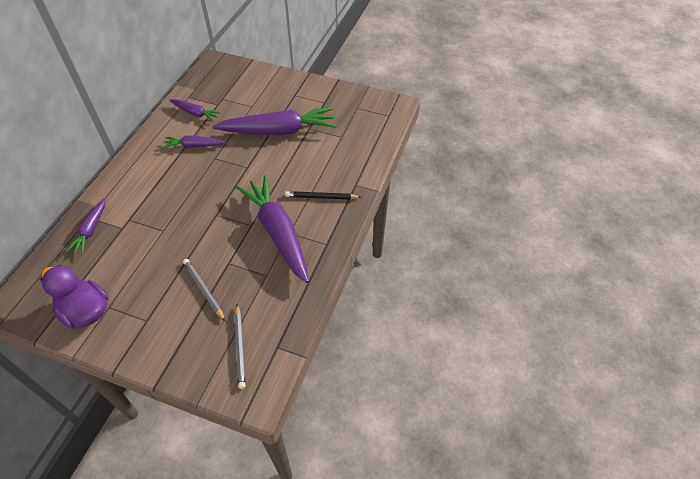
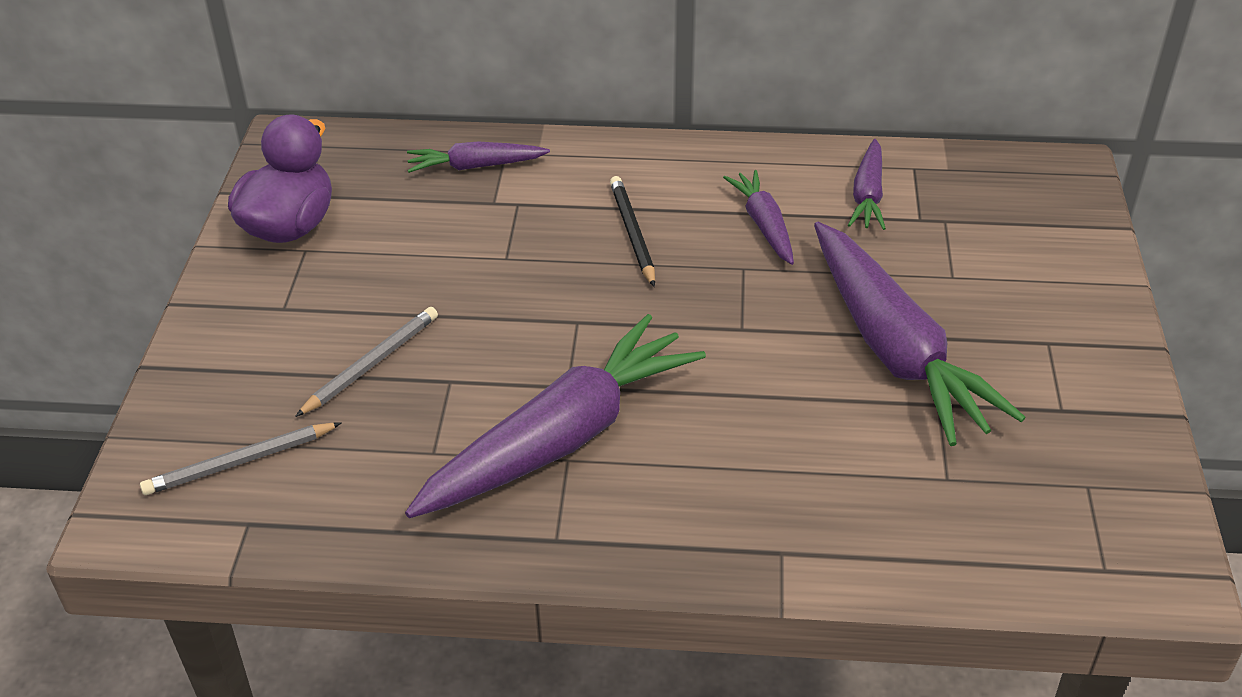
camera: 75 degrees right, 10 degrees down
black pencil [285,191,361,200] -> black pencil moved to [610,176,655,287]

